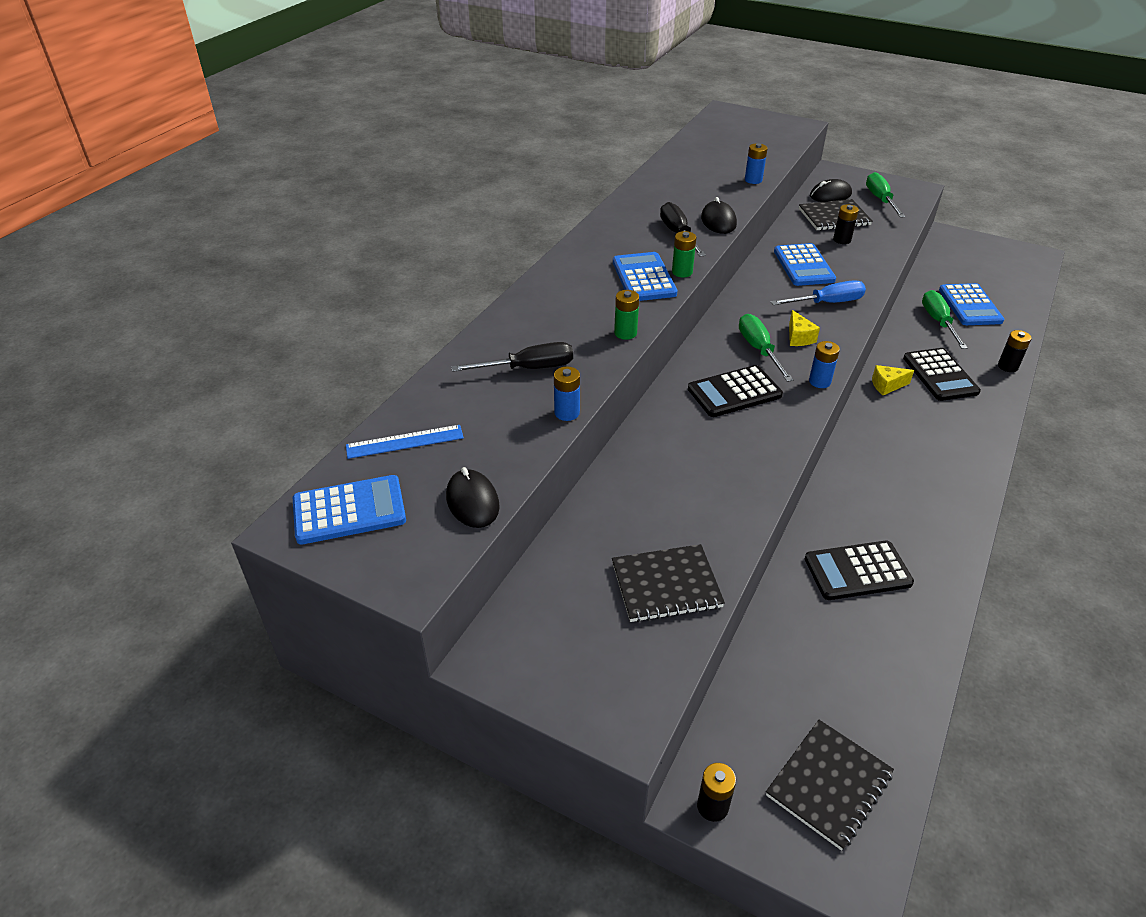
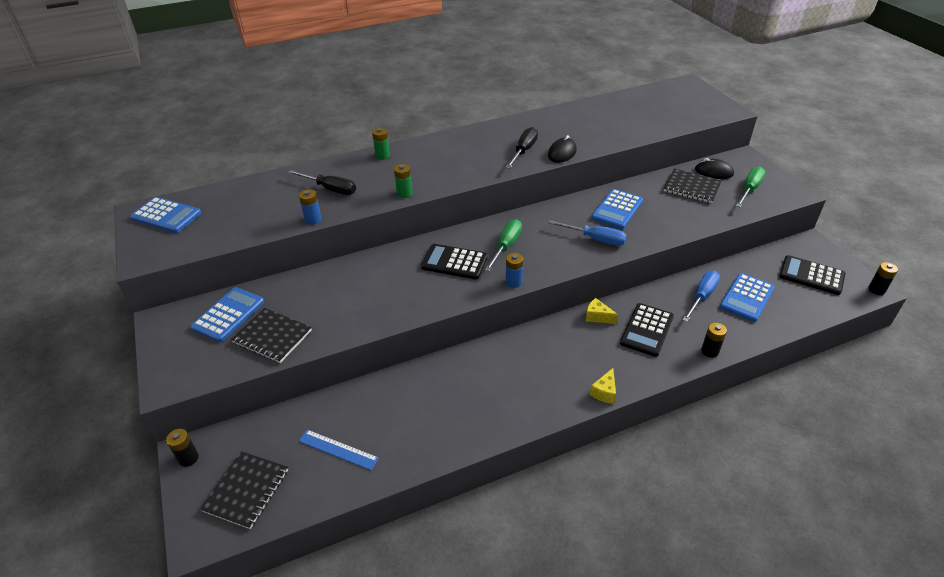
camera: 40 degrees right, 0 degrees up
blue ruler [346,425,464,459] -> blue ruler moved to [299,430,379,470]
black mouse [446,467,500,528] -> none
blue calculator [613,252,677,301] -> blue calculator moved to [191,287,264,342]
green battery [672,231,696,277] -> green battery moved to [372,128,390,160]
blue battery [745,143,768,184] -> none
black notebook [766,720,894,851] -> black notebook turned 60 degrees counterclockwise [200,451,288,529]
yellow cheese [789,310,820,346] -> yellow cheese moved to [590,368,616,404]
black calculator [805,541,914,600] -> black calculator moved to [779,255,845,295]
black battery [833,204,859,244] -> black battery moved to [868,262,898,295]
green screwdriver [922,290,968,349] -> blue screwdriver [682,271,720,322]

